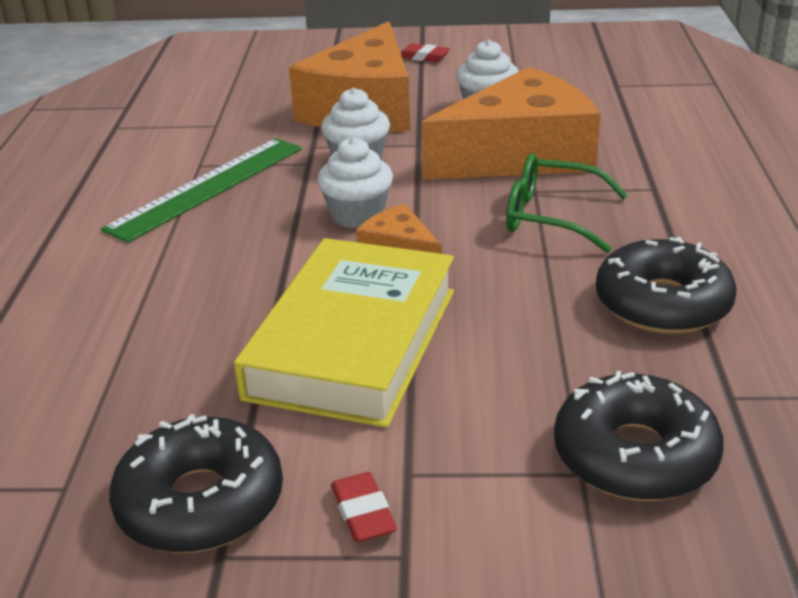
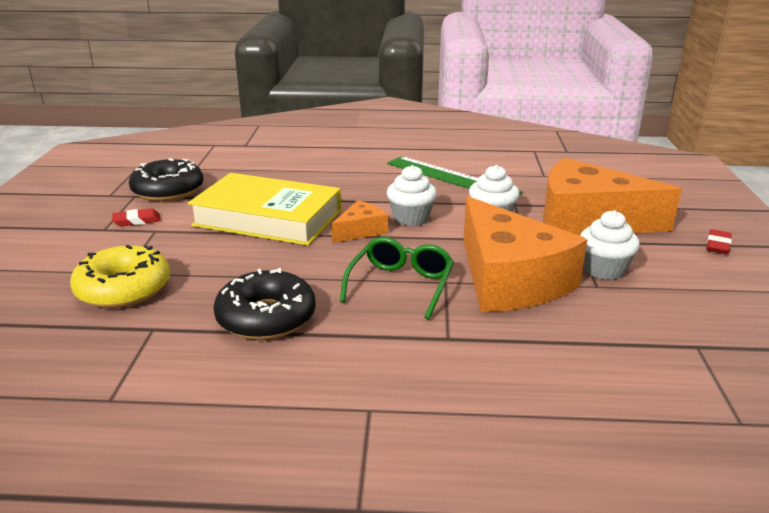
camera: 90 degrees right, 5 degrees down
black donut [554,371,724,501] -> yellow donut [70,245,170,308]

